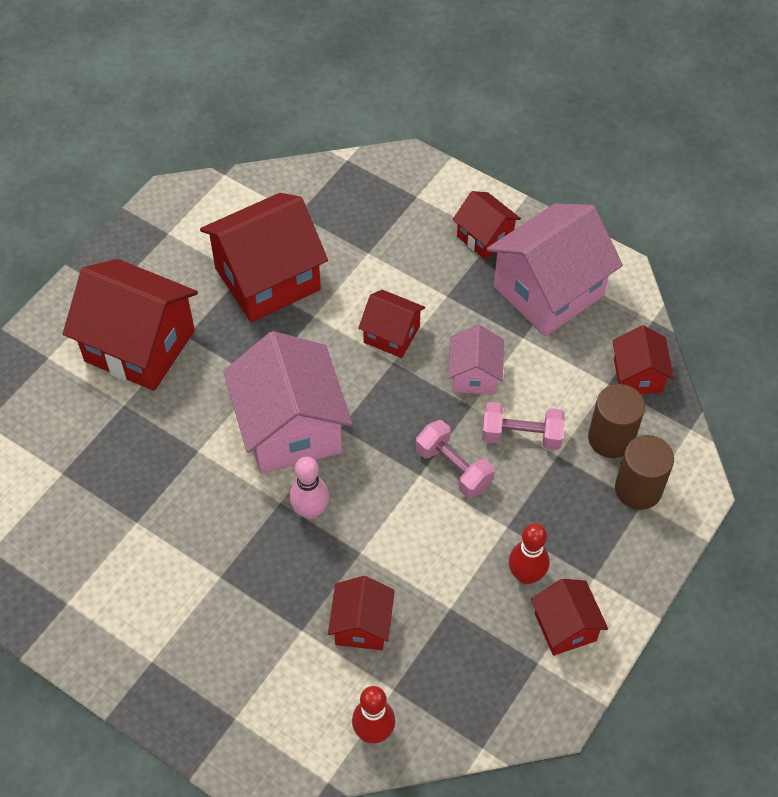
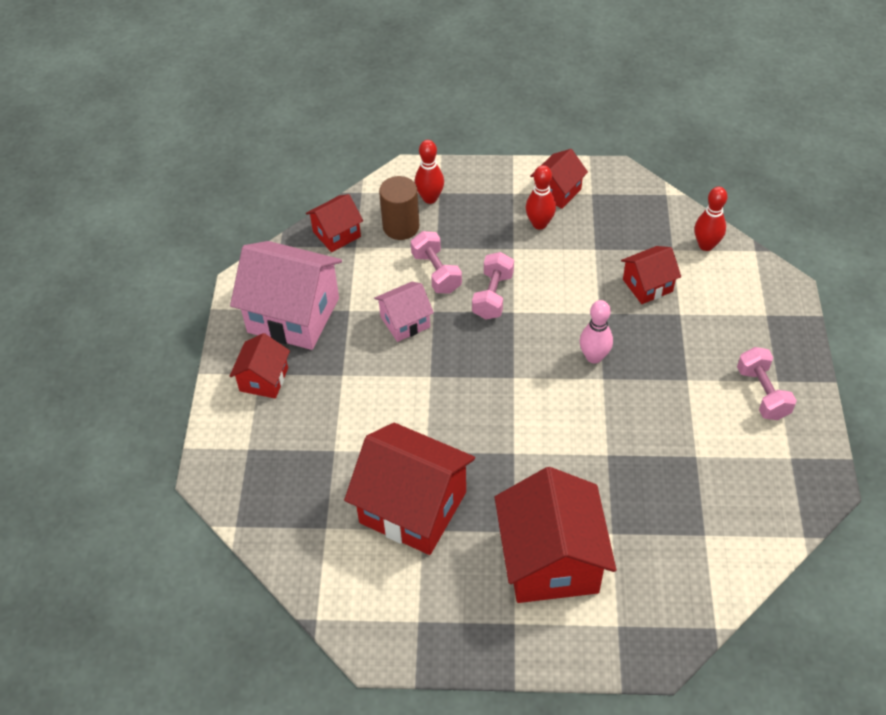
camera: 120 degrees left, 5 degrees down
pink house [223,331,353,474] -> none
red house [358,290,425,358] -> none
brown cylinder [615,435,674,510] -> red bowling pin [415,140,444,204]
none -> pink dumbbell [737,347,797,420]

